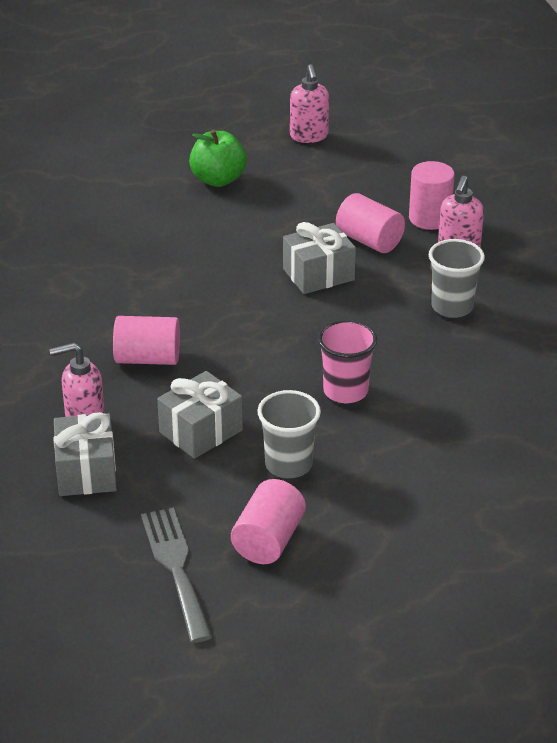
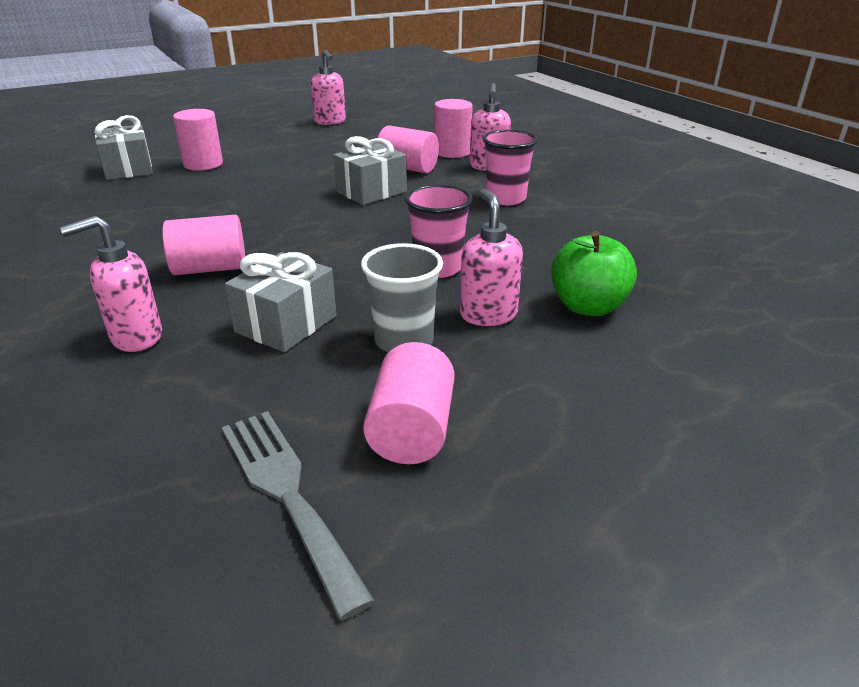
camera: 15 degrees left, 5 degrees down
grey gift [54,412,117,496] -> grey gift moved to [94,115,153,180]
green apple [189,130,247,187] -> green apple moved to [551,231,637,316]
grey cup [429,239,485,318] -> pink cup [483,130,538,205]
none -> pink cylinder [173,109,223,171]
none -> pink soap dispenser [460,189,523,326]

